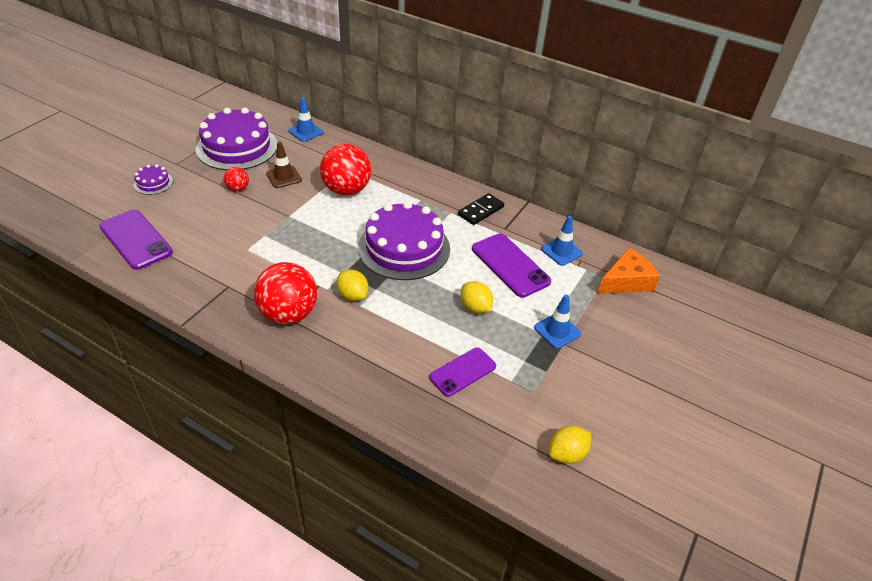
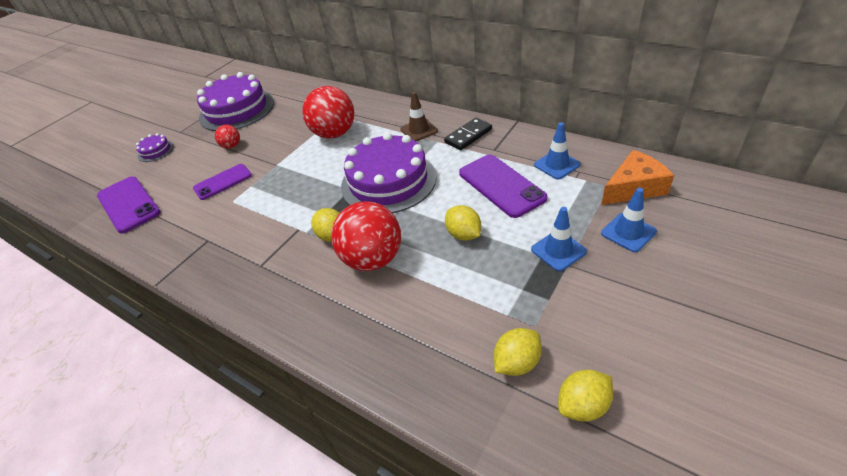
camera: 10 degrees right, 0 degrees up
red ball [254,262,317,324] -> red ball moved to [331,201,401,271]
brown traffic cone [266,142,302,188] -> brown traffic cone moved to [400,92,438,141]
blue traffic cone [288,98,323,142] -> blue traffic cone moved to [601,188,657,252]
purple phone [429,347,496,397] -> purple phone moved to [193,164,252,200]
none -> yellow lemon [494,328,542,376]

